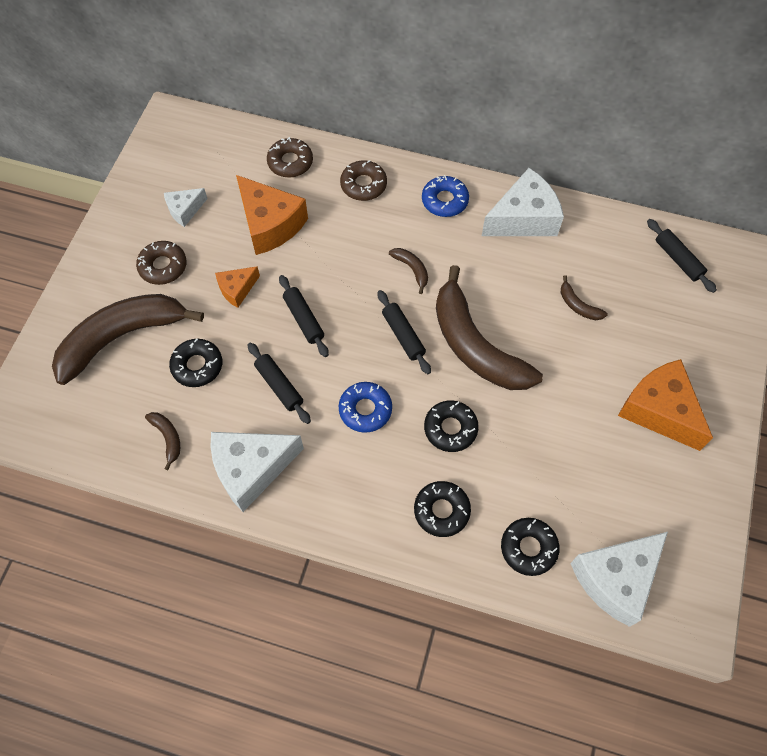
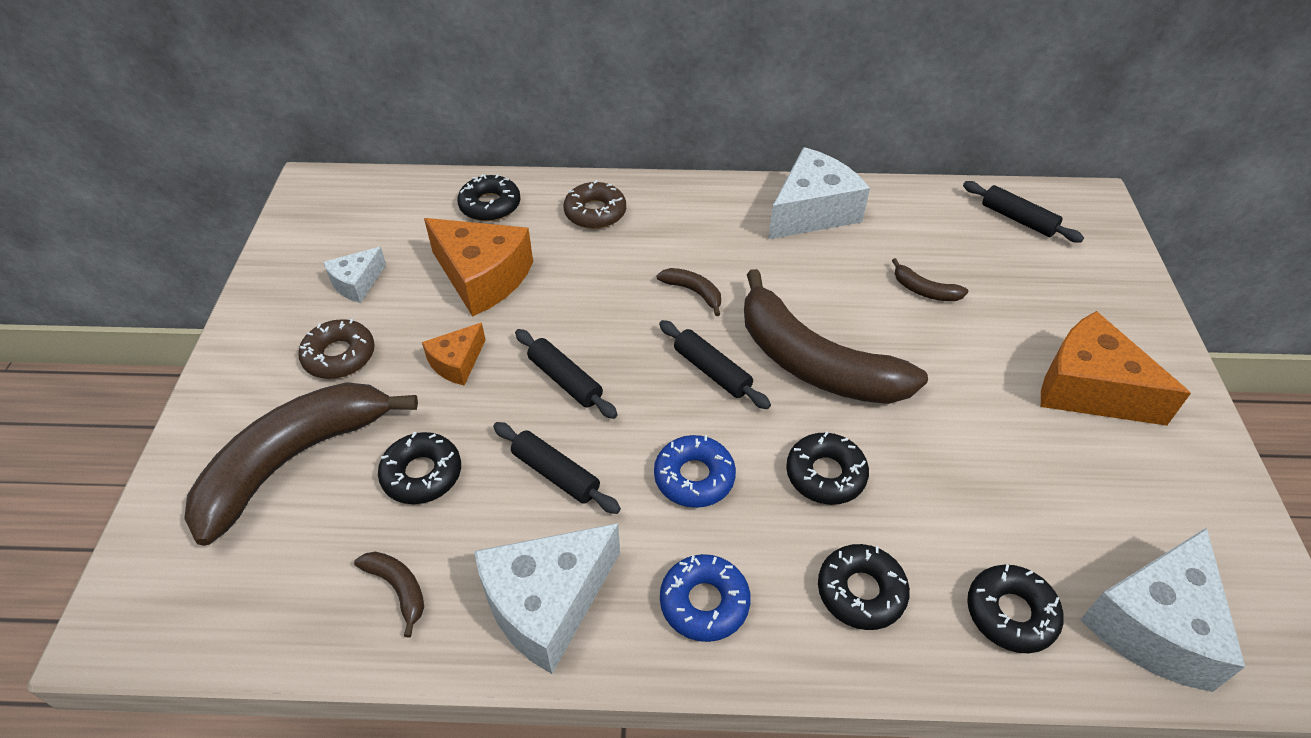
camera: 15 degrees left, 15 degrees down
brown donut [267,137,313,178] -> black donut [457,174,520,221]
blue donut [422,175,469,217] -> blue donut moved to [660,554,751,642]

